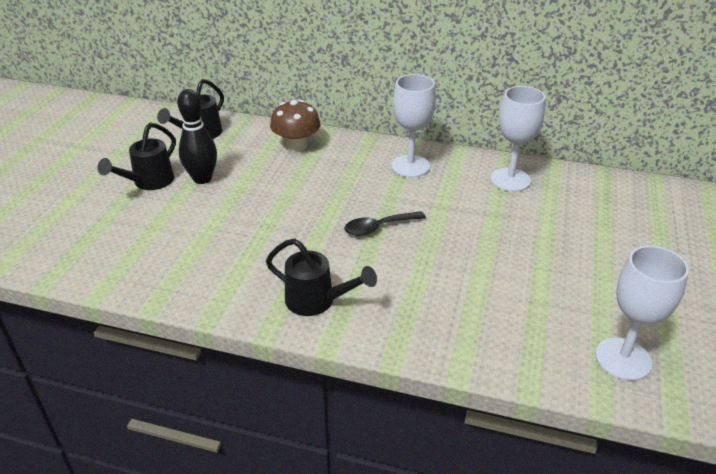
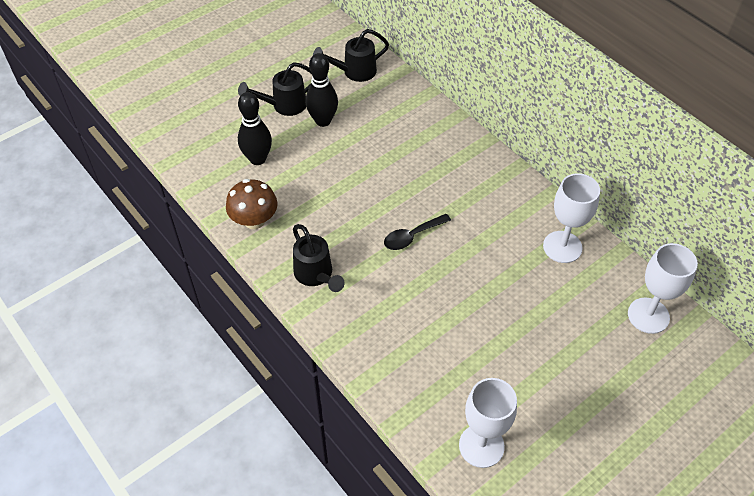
camera: 35 degrees right, 15 degrees up
brown mushroom [270,100,320,151] -> brown mushroom moved to [226,179,278,229]
black spoon [344,211,426,236] -> black spoon turned 45 degrees counterclockwise [384,214,451,250]
white goblet [391,74,436,177] -> white goblet moved to [628,243,698,334]
none -> black bowling pin [238,92,272,165]

